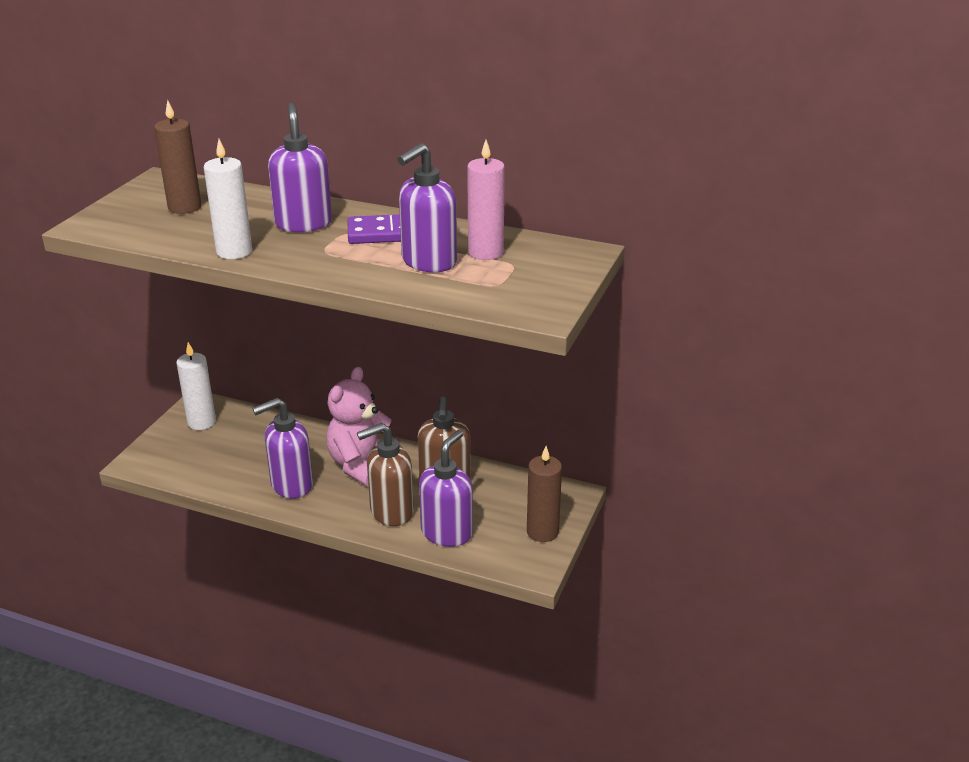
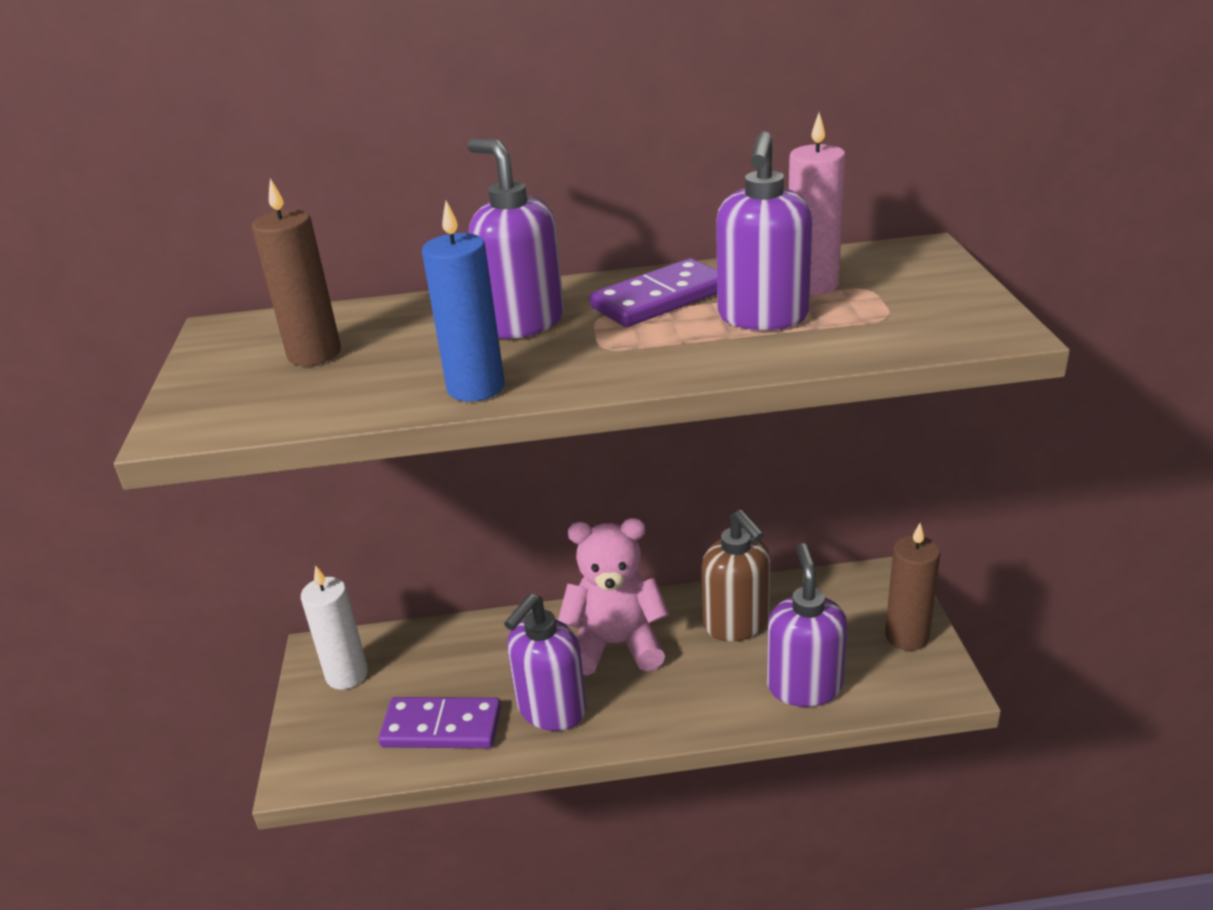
camera: 25 degrees left, 0 degrees up
white candle [204,139,252,259] -> blue candle [422,201,505,402]
pink teddy bear [326,367,401,487] -> pink teddy bear turned 90 degrees clockwise [558,518,669,675]
brown soap dispenser [357,423,414,526] -> none
none -> purple domino [378,697,501,748]

